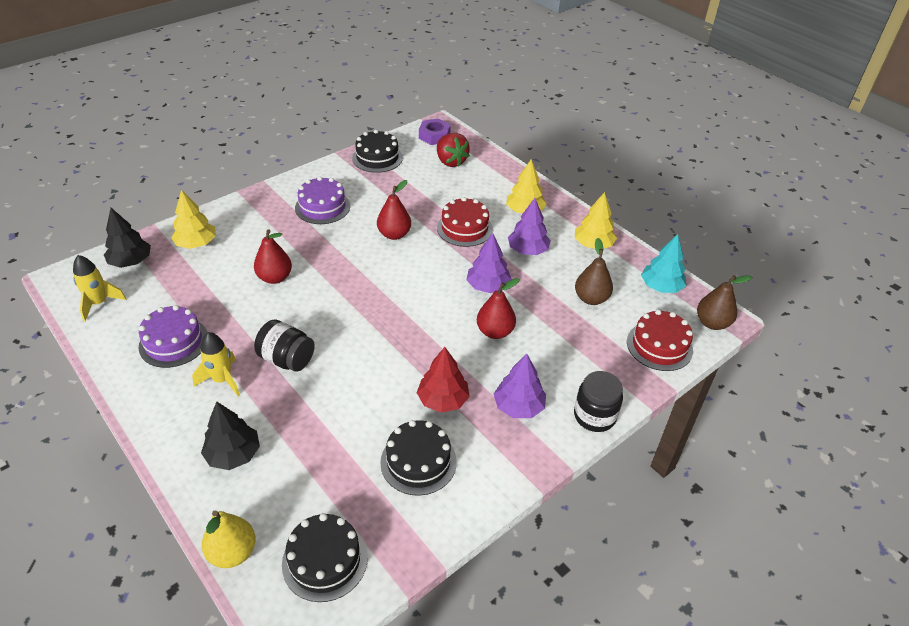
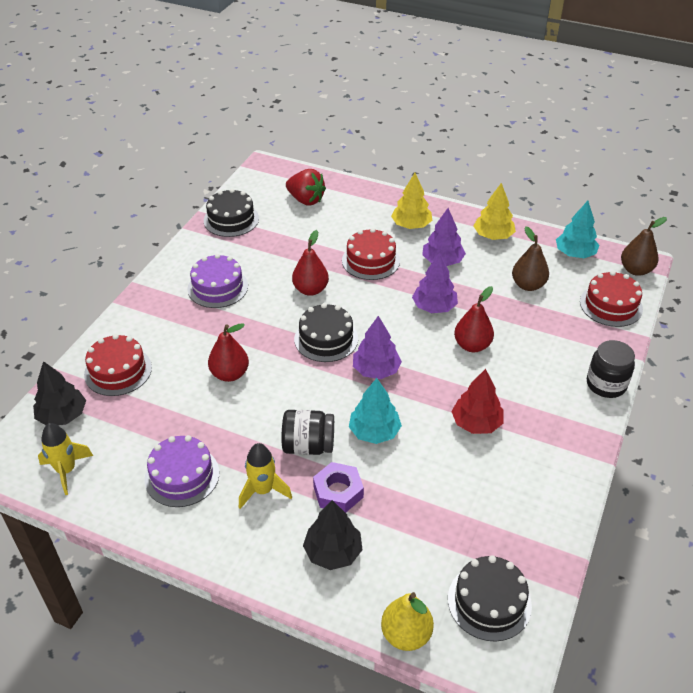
camera: 25 degrees left, 0 degrees up
yellow tree [171,190,216,249] -> red cake [84,334,152,396]
black cake [380,420,457,496] -> black cake moved to [294,303,358,362]
purple nut [419,118,451,145] -> purple nut moved to [313,462,364,513]
purple tree [494,354,546,418] -> purple tree moved to [353,316,402,379]
none -> turquoise tree [349,378,402,444]

